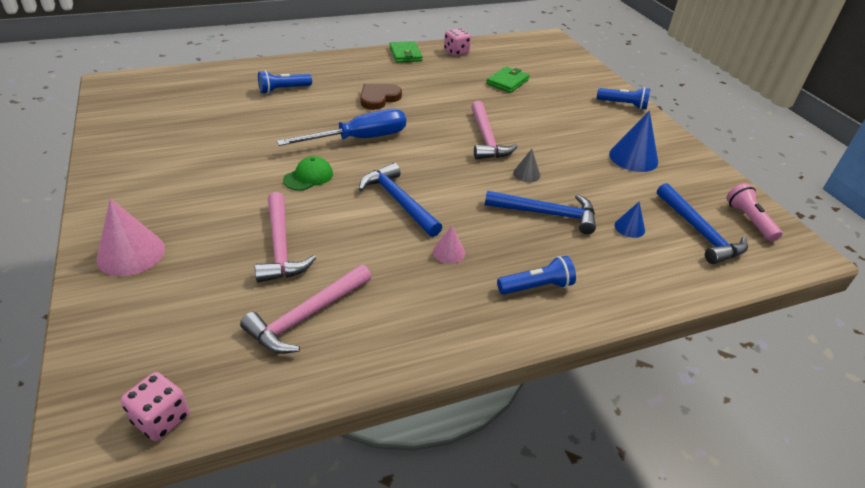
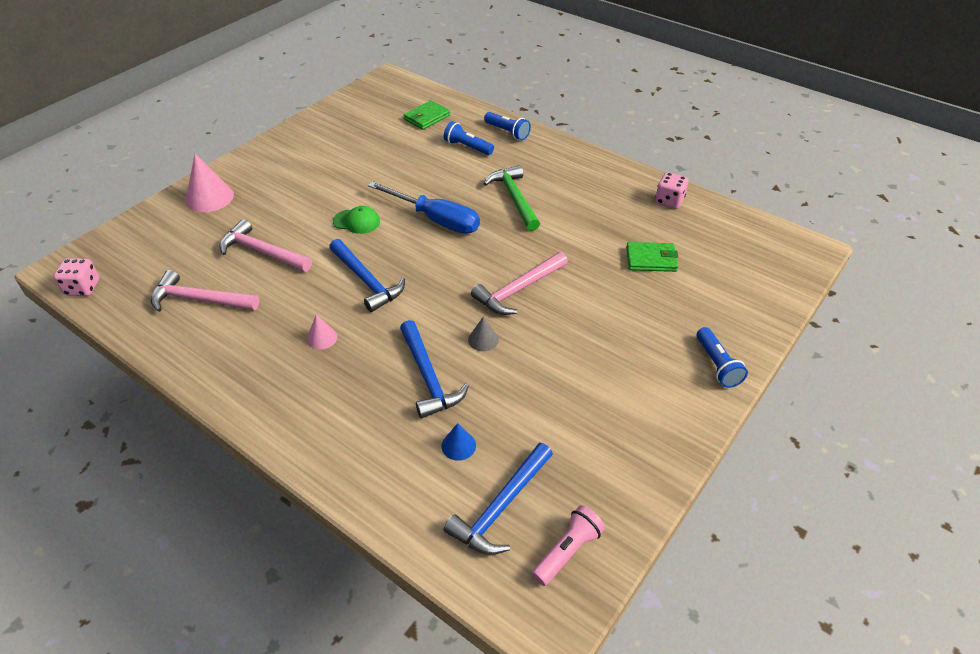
camera: 60 degrees right, 5 degrees up
pink hammer [255,192,316,283] -> pink hammer turned 75 degrees clockwise [220,219,312,272]
blue hammer [359,163,442,237] -> blue hammer turned 120 degrees clockwise [329,239,405,312]
brown heart [360,84,402,110] -> green hammer [484,165,540,231]
green wallet [390,41,423,63] -> green wallet moved to [404,100,450,130]
blue flashlight [497,256,576,294] -> blue flashlight moved to [484,112,531,140]
blue cone [609,110,658,172] -> none

